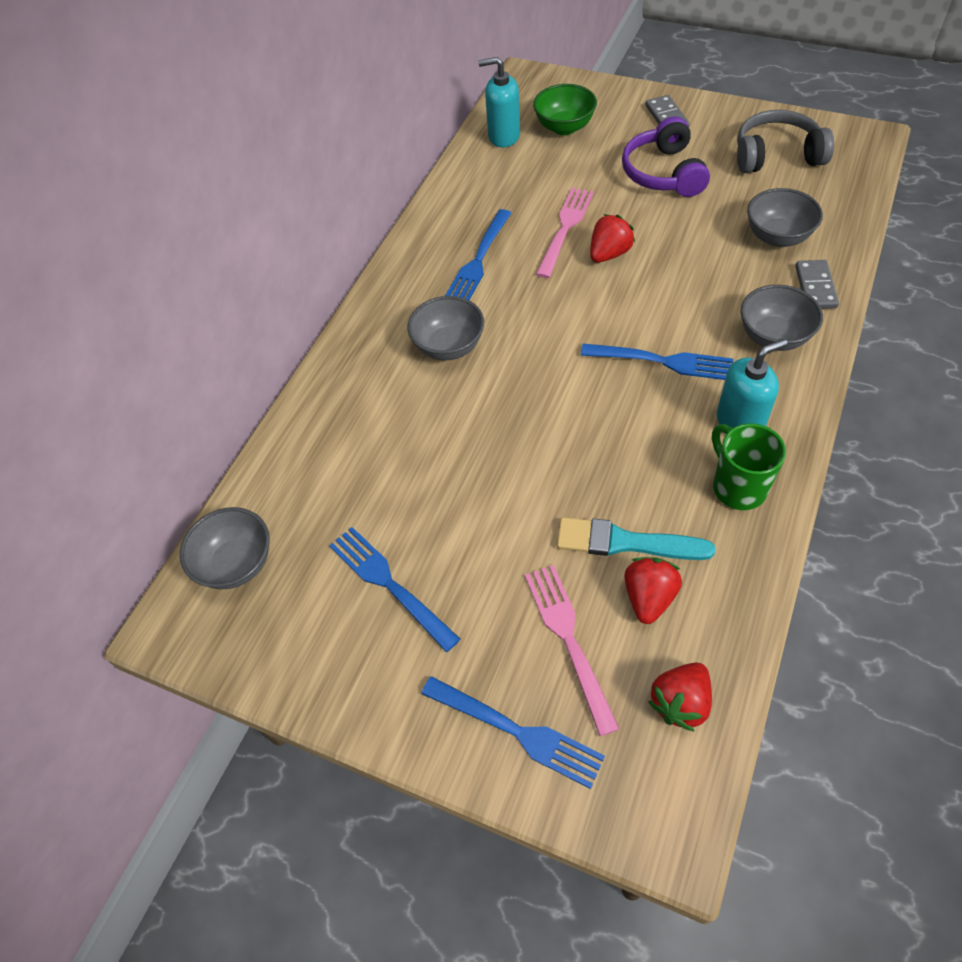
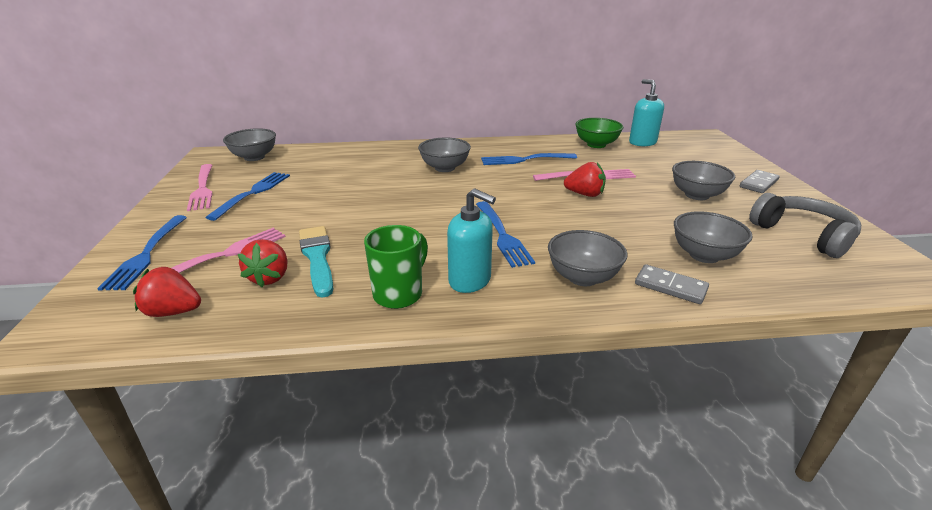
camera: 55 degrees right, 25 degrees down
green bowl [533,84,597,135] -> green bowl moved to [575,118,624,148]
purple headphones [622,117,710,197] -> grey bowl [672,161,735,200]
red strawberry [624,557,682,624] -> red strawberry turned 105 degrees clockwise [238,239,288,287]
grey domino [795,260,839,309] -> grey domino turned 60 degrees clockwise [635,264,709,304]
none -> pink fork [187,164,213,211]

